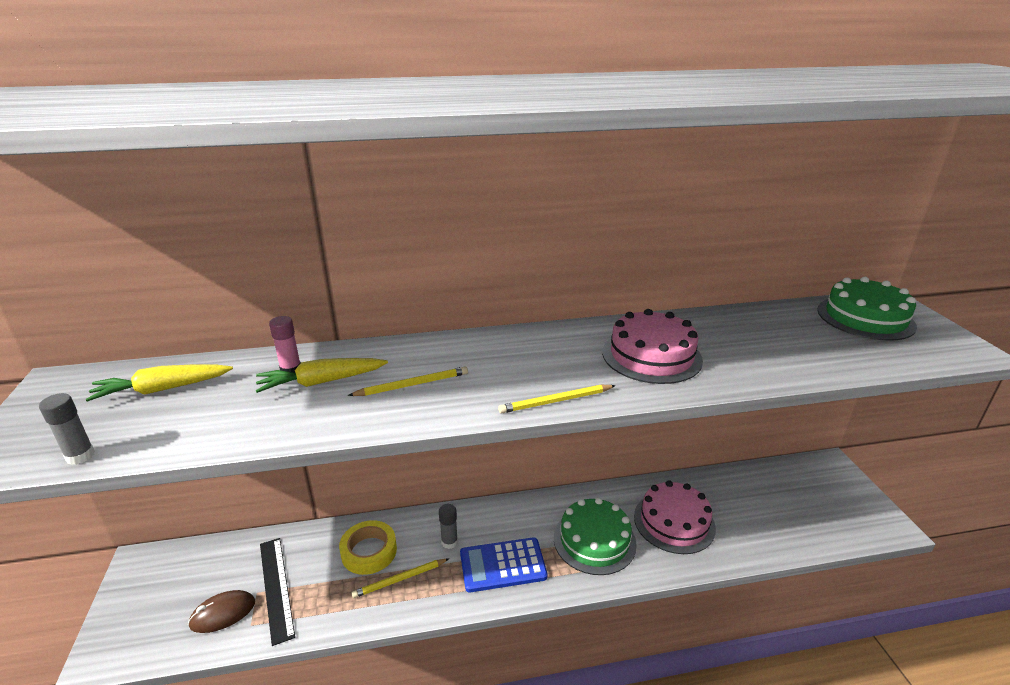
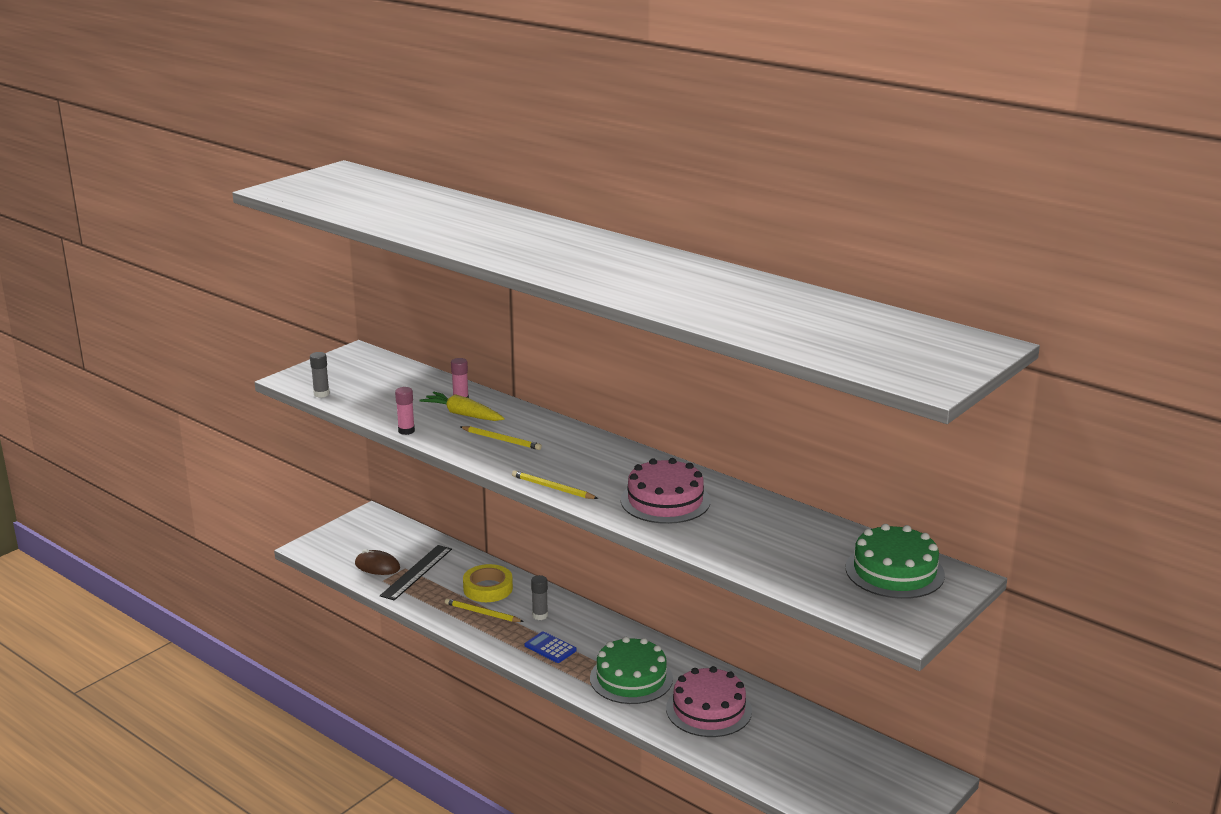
camera: 50 degrees right, 5 degrees down
yellow carrot [85,365,233,402] -> none
blue calculator [460,537,548,592] -> blue calculator [525,631,577,663], size x0.61
none -> pink glue stick [395,387,415,435]

